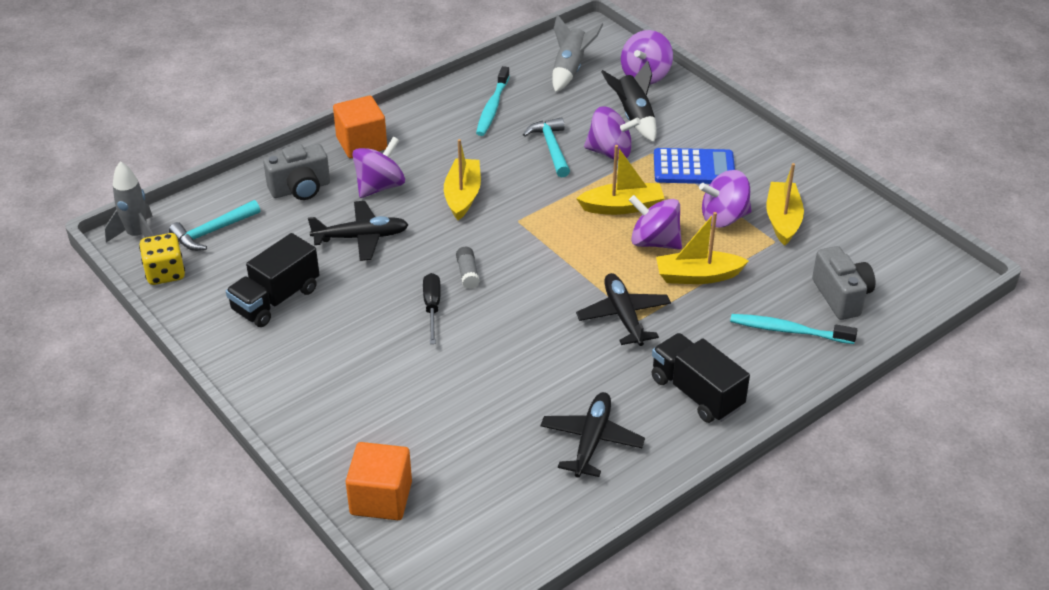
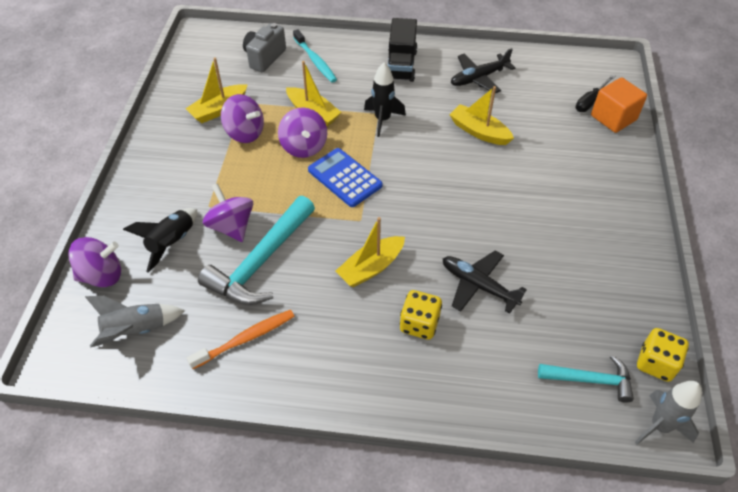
camera: 135 degrees left, 10 degrees up
black truck [226,233,320,327] -> none
grey camera [263,144,330,200] -> none
orange cube [333,96,387,158] -> none
purple spinning top [352,136,405,198] -> yellow dice [400,290,442,340]
black screwdriver [423,273,441,344] -> black screwdriver moved to [575,74,615,112]
grey glue stick [456,247,480,289] -> none
turquoise toothbrush [476,66,510,136] -> orange toothbrush [187,310,295,369]
turquoise hammer [523,117,570,177] -> turquoise hammer [198,196,315,305], size x1.71
yellow boat [576,145,665,215] -> yellow boat moved to [449,86,514,145]
black plane [576,273,671,346] -> black rocket [364,62,406,137]
blue calculator [654,148,735,184] -> blue calculator moved to [308,148,383,207]

